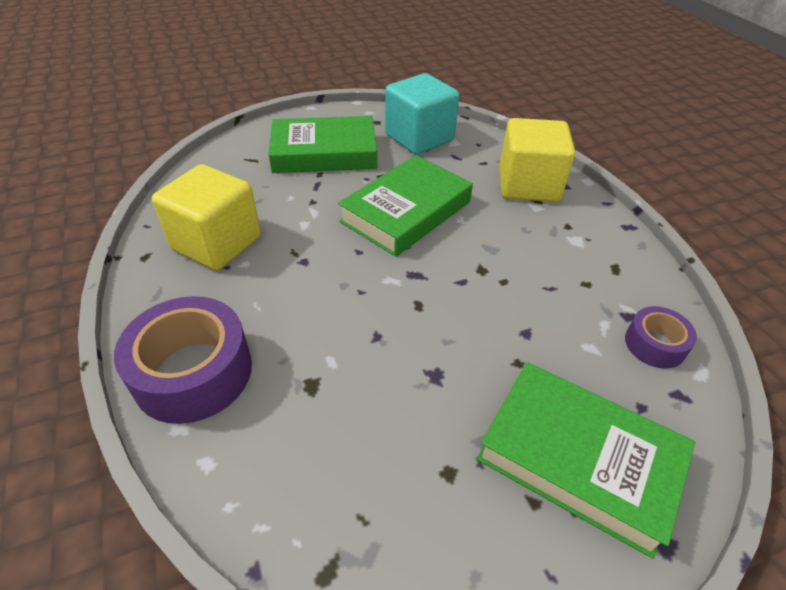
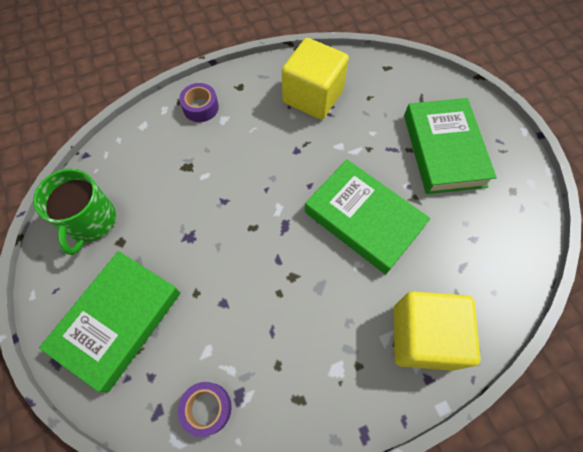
camera: 90 degrees right, 20 degrees up
purple tape [114,296,252,424] -> purple tape [179,83,219,122], size x0.54
turquoise cube [385,73,459,154] -> none
none -> green mug [33,169,116,255]

